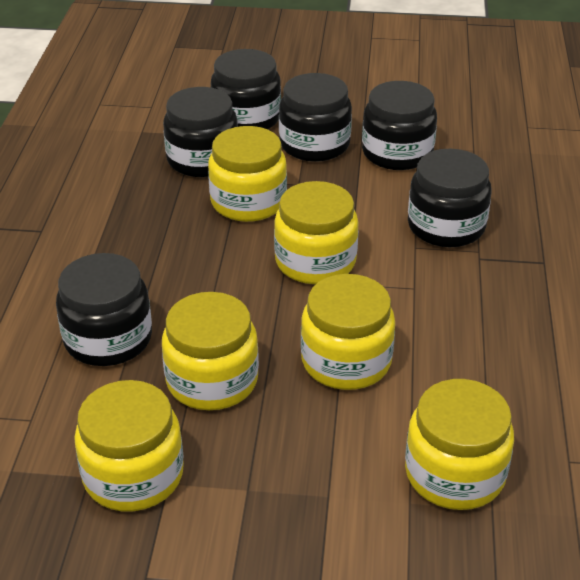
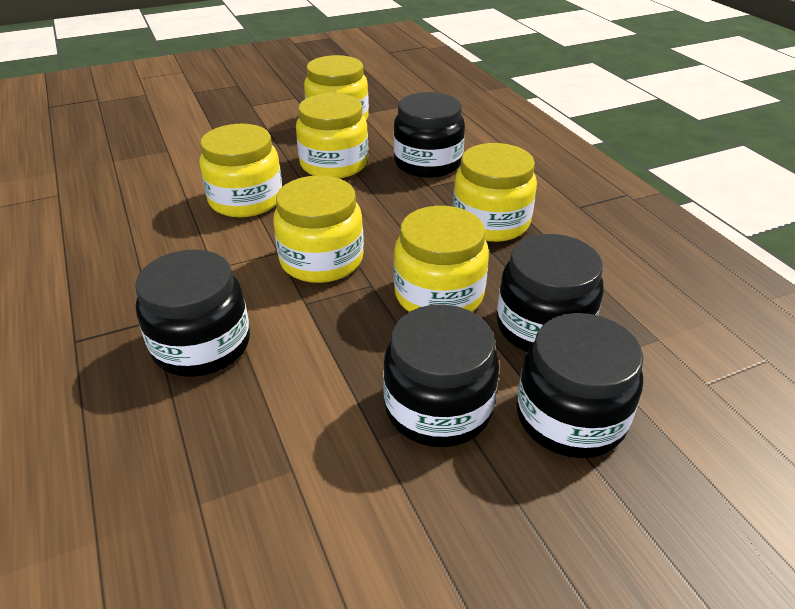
camera: 150 degrees right, 0 degrees up
black jar [362,81,437,170] -> none
yellow jar [405,379,514,510] -> yellow jar moved to [453,143,537,242]

